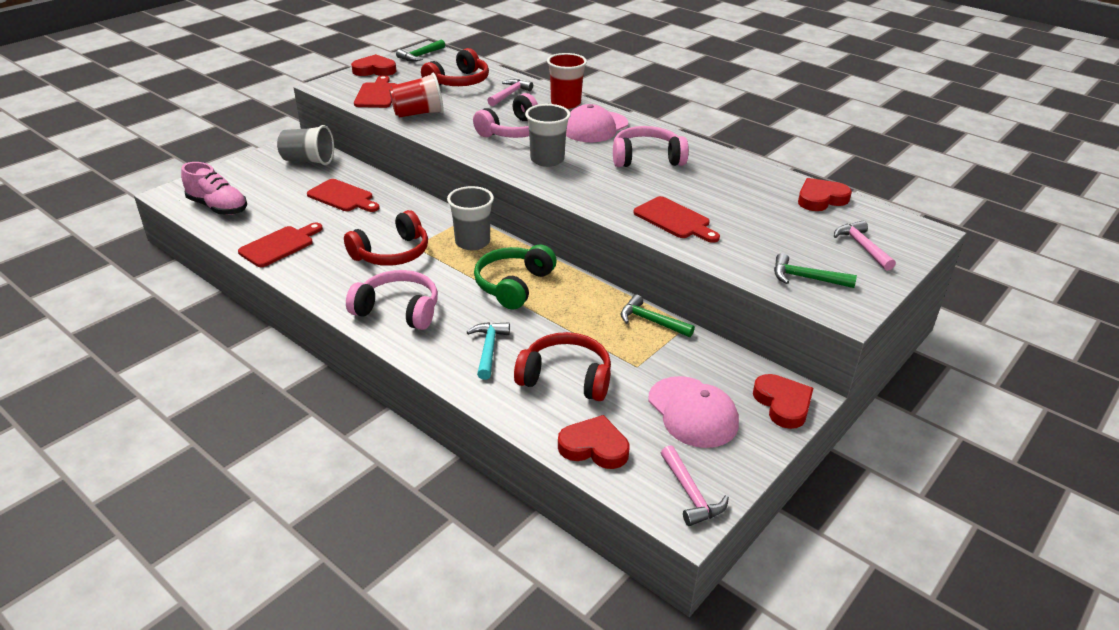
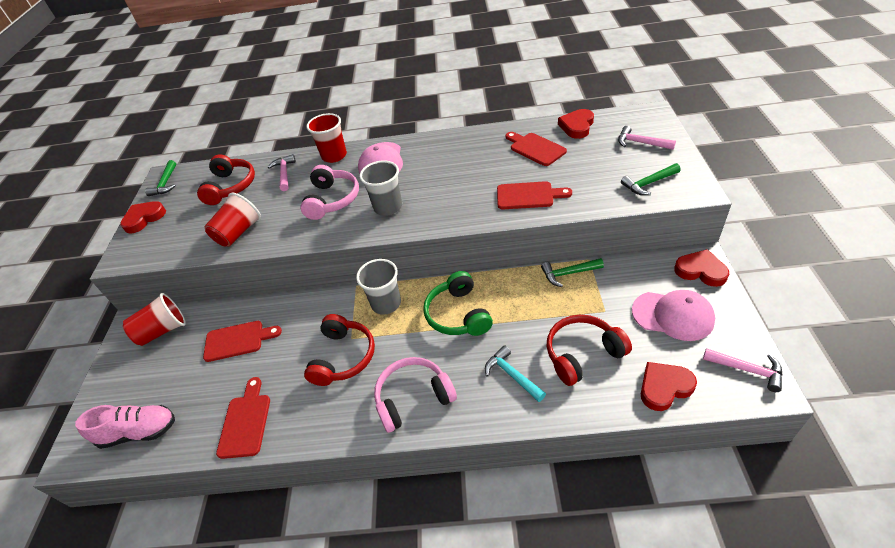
camera: 35 degrees left, 10 degrees up
grey cup [277,125,334,165] -> red cup [123,293,186,346]
red cutting board [354,75,396,108] -> red cutting board moved to [505,132,567,166]
pink headphones [613,126,689,167] -> none

